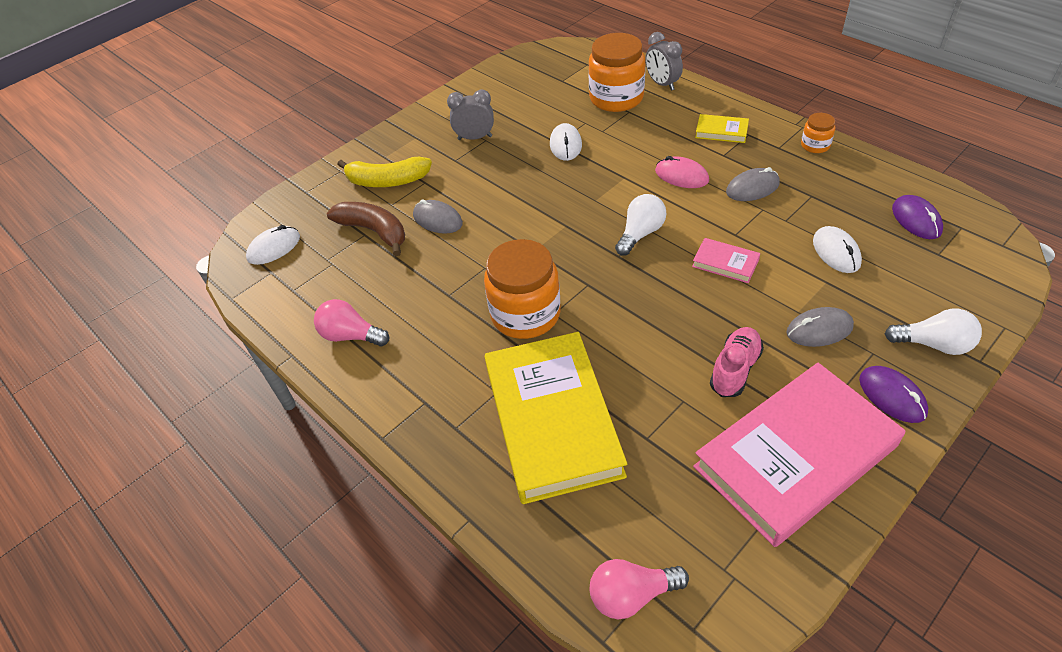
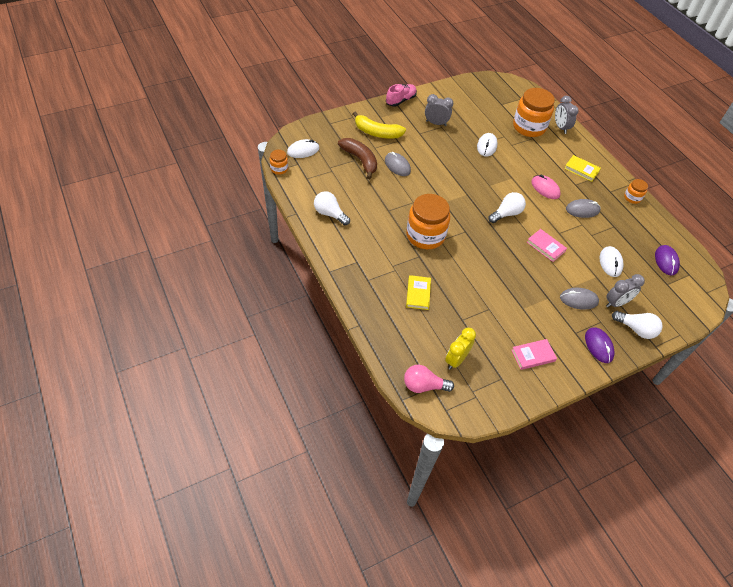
camera: 10 degrees right, 5 degrees up
pink light bulb [314,299,389,346] -> white light bulb [314,191,350,225]
yellow book [485,332,627,504] -> yellow book [406,275,431,310], size x0.41
pink book [693,363,905,547] -> pink book [512,339,557,370], size x0.41
pink shoe [710,327,764,397] -> pink shoe moved to [386,84,417,107]
none -> orange jar [269,150,288,175]
none -> yellow clock [445,328,476,370]
none -> grey clock [606,274,645,307]

